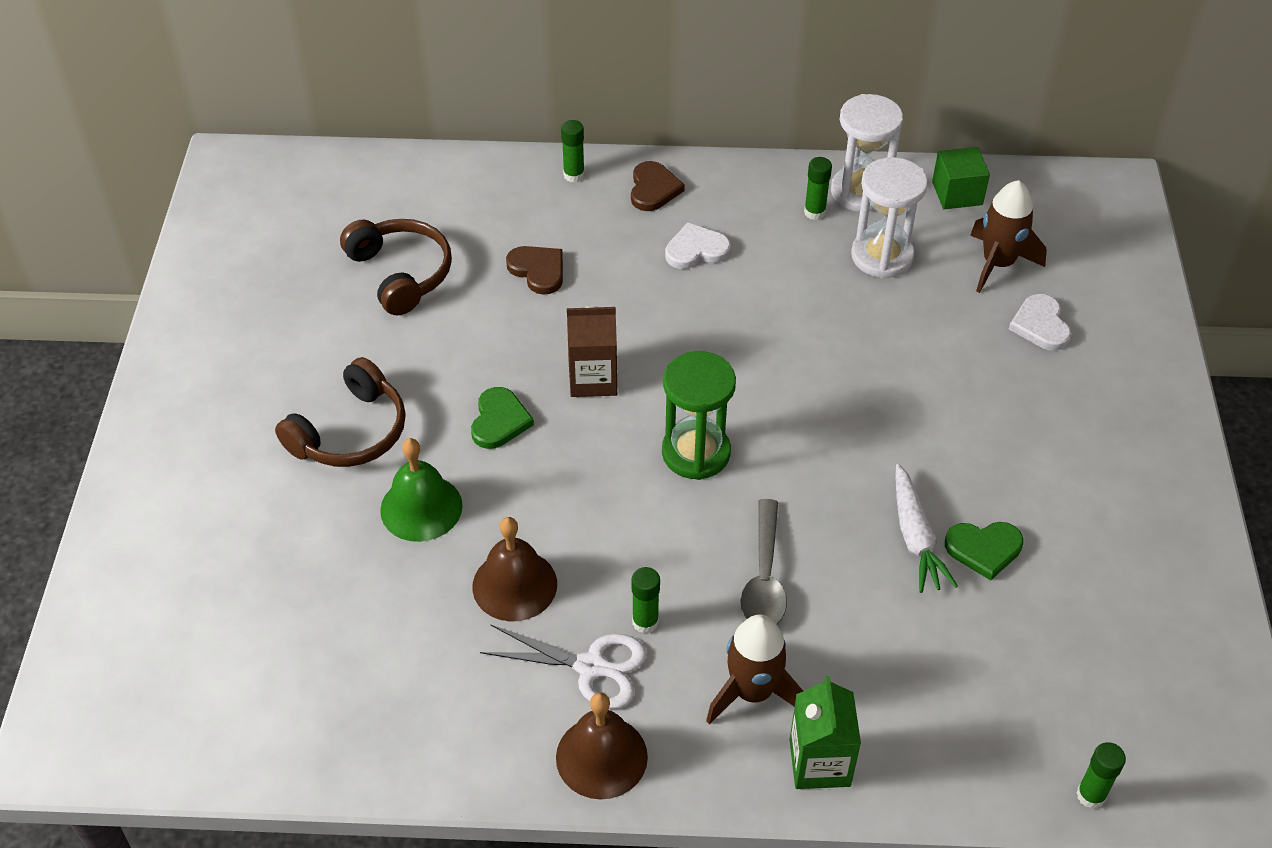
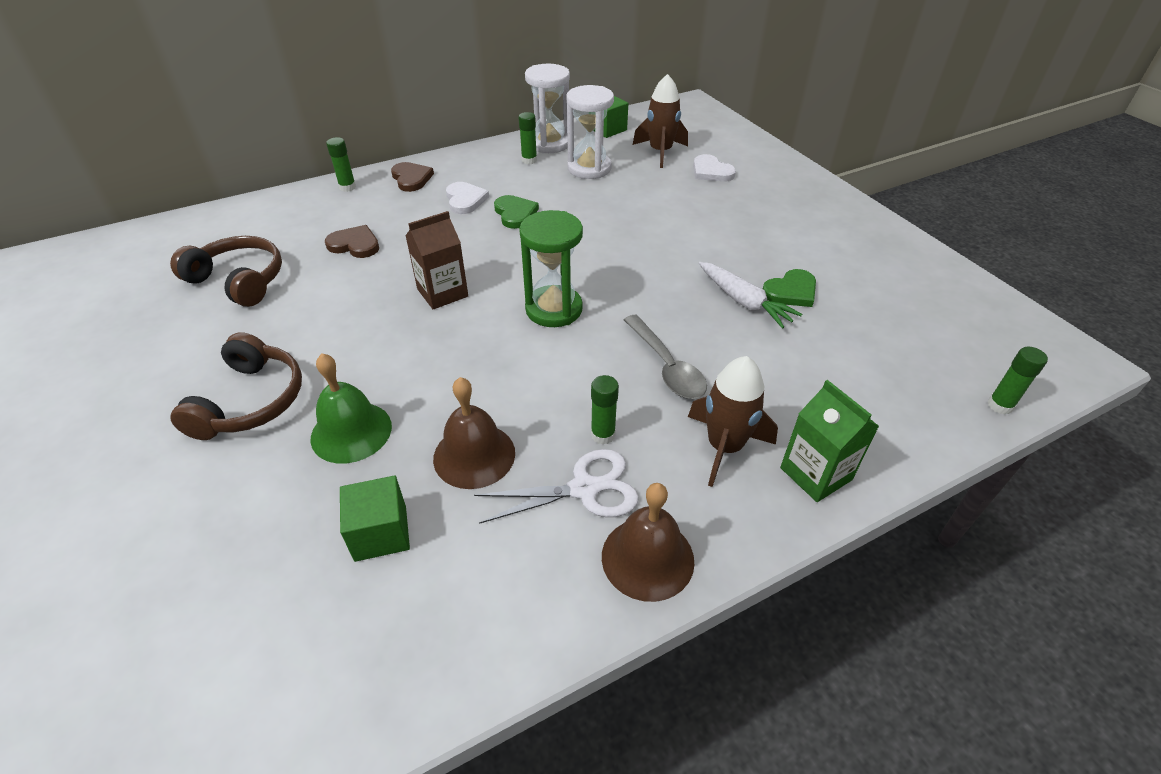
camera: 30 degrees left, 5 degrees down
green heart [471,387,534,449] -> green heart moved to [494,195,539,229]
white heart [665,223,731,269] -> white heart turned 120 degrees clockwise [446,182,489,214]
none -> green cube [340,476,410,562]

